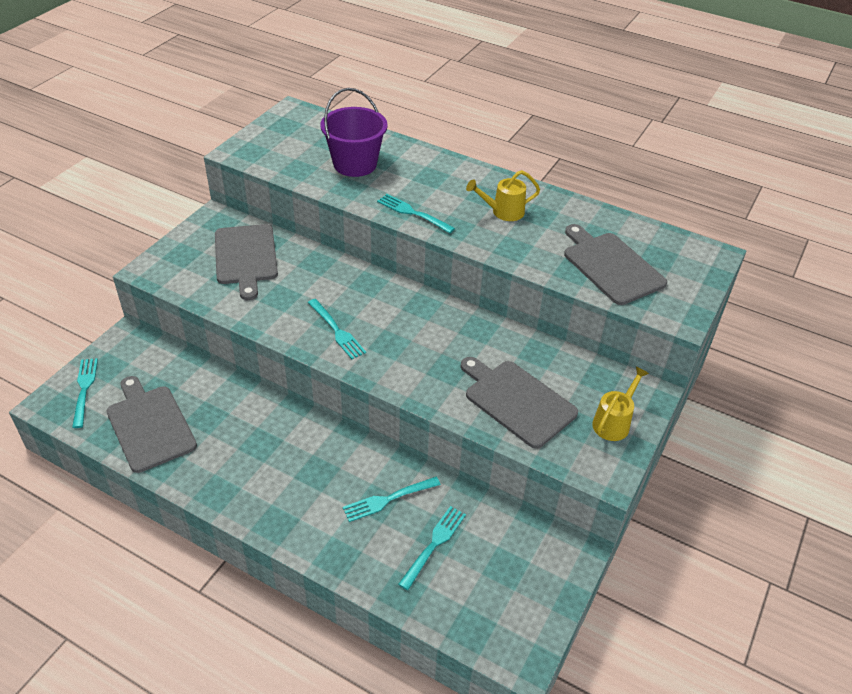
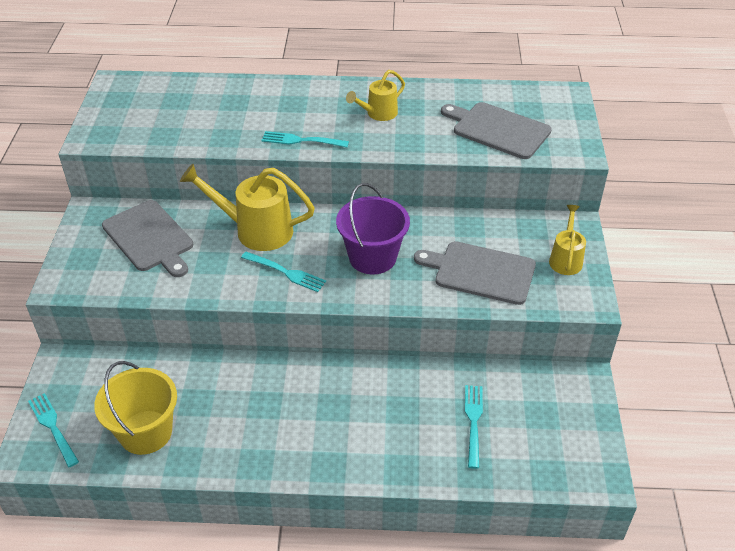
camera: 25 degrees left, 0 degrees up
grey cutting board [106,376,197,473] -> yellow bucket [94,361,177,455]
purple bucket [320,88,388,177] -> purple bucket moved to [336,183,410,274]
turquoise fork [343,477,441,522] -> none
none -> yellow watering can [180,164,315,251]

